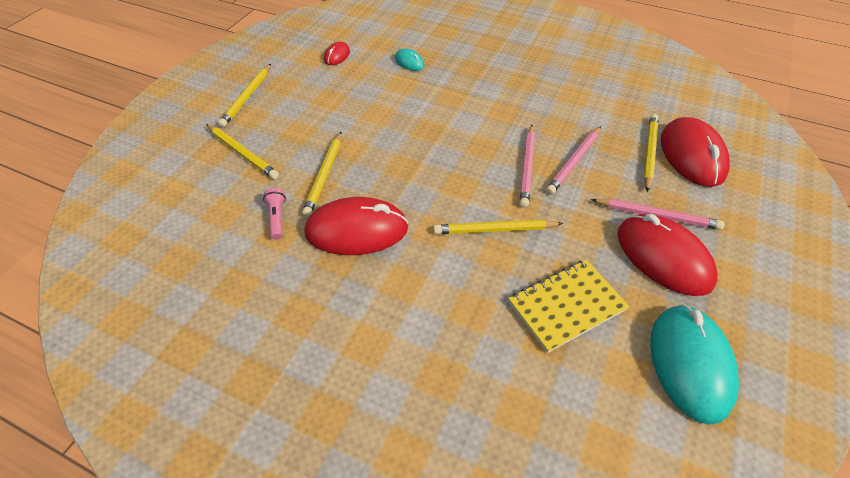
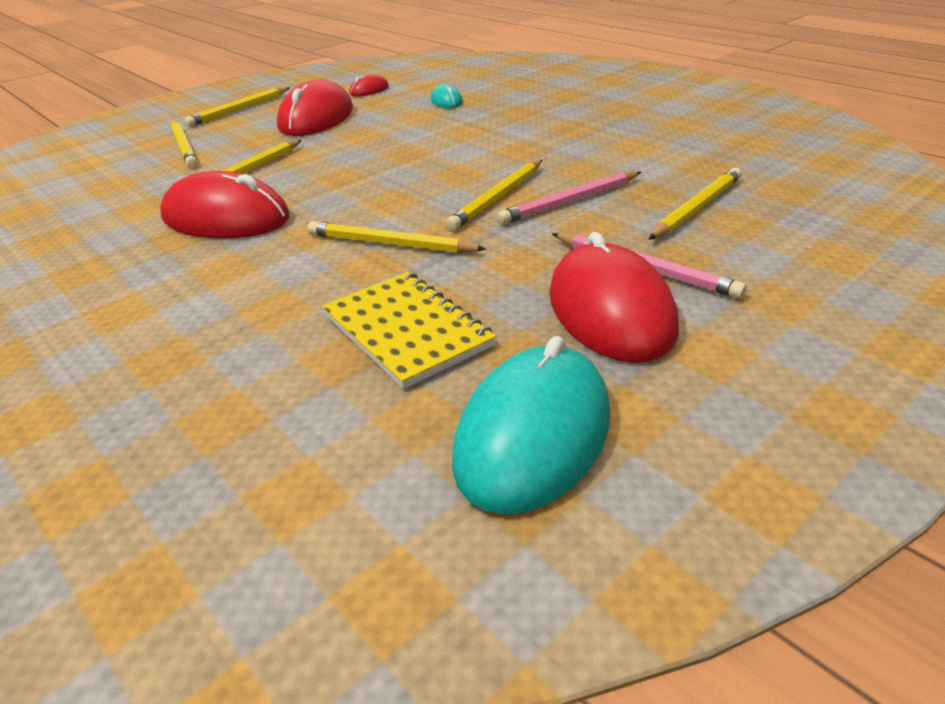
camera: 25 degrees right, 15 degrees down
pink flashlight [263,188,286,240] -> none
yellow notebook [508,259,630,353] -> yellow notebook turned 60 degrees clockwise [322,272,496,389]
pink pencil [520,125,535,208] -> yellow pencil [446,160,542,230]
red mouse [661,117,730,187] -> red mouse moved to [277,80,353,136]

